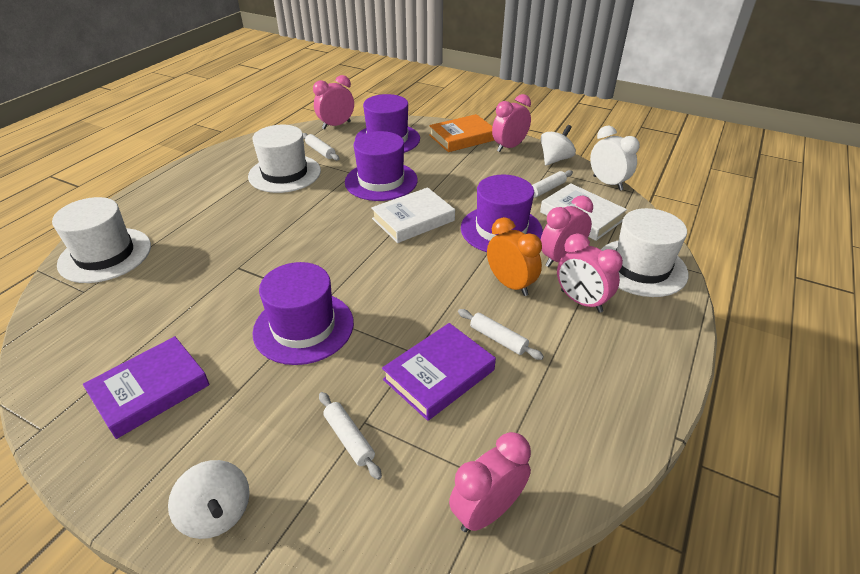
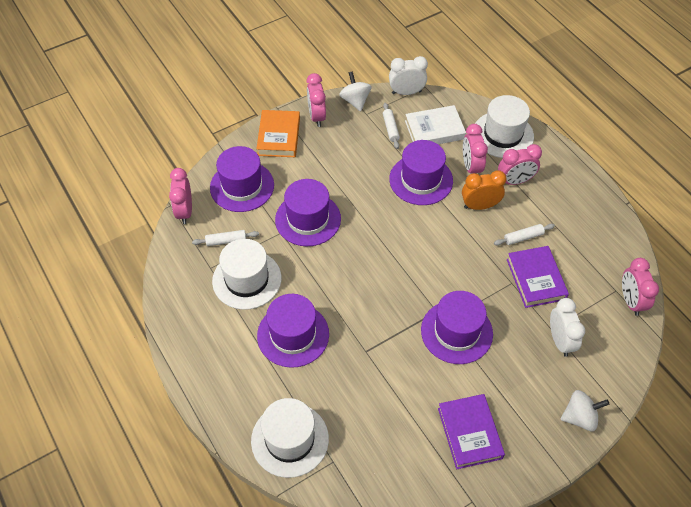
camera: 60 degrees left, 15 degrees up
white rolling pin [319,392,382,480] -> white clock [550,298,585,357]
white book [371,187,455,243] -> none
none -> purple hat [257,294,329,368]

